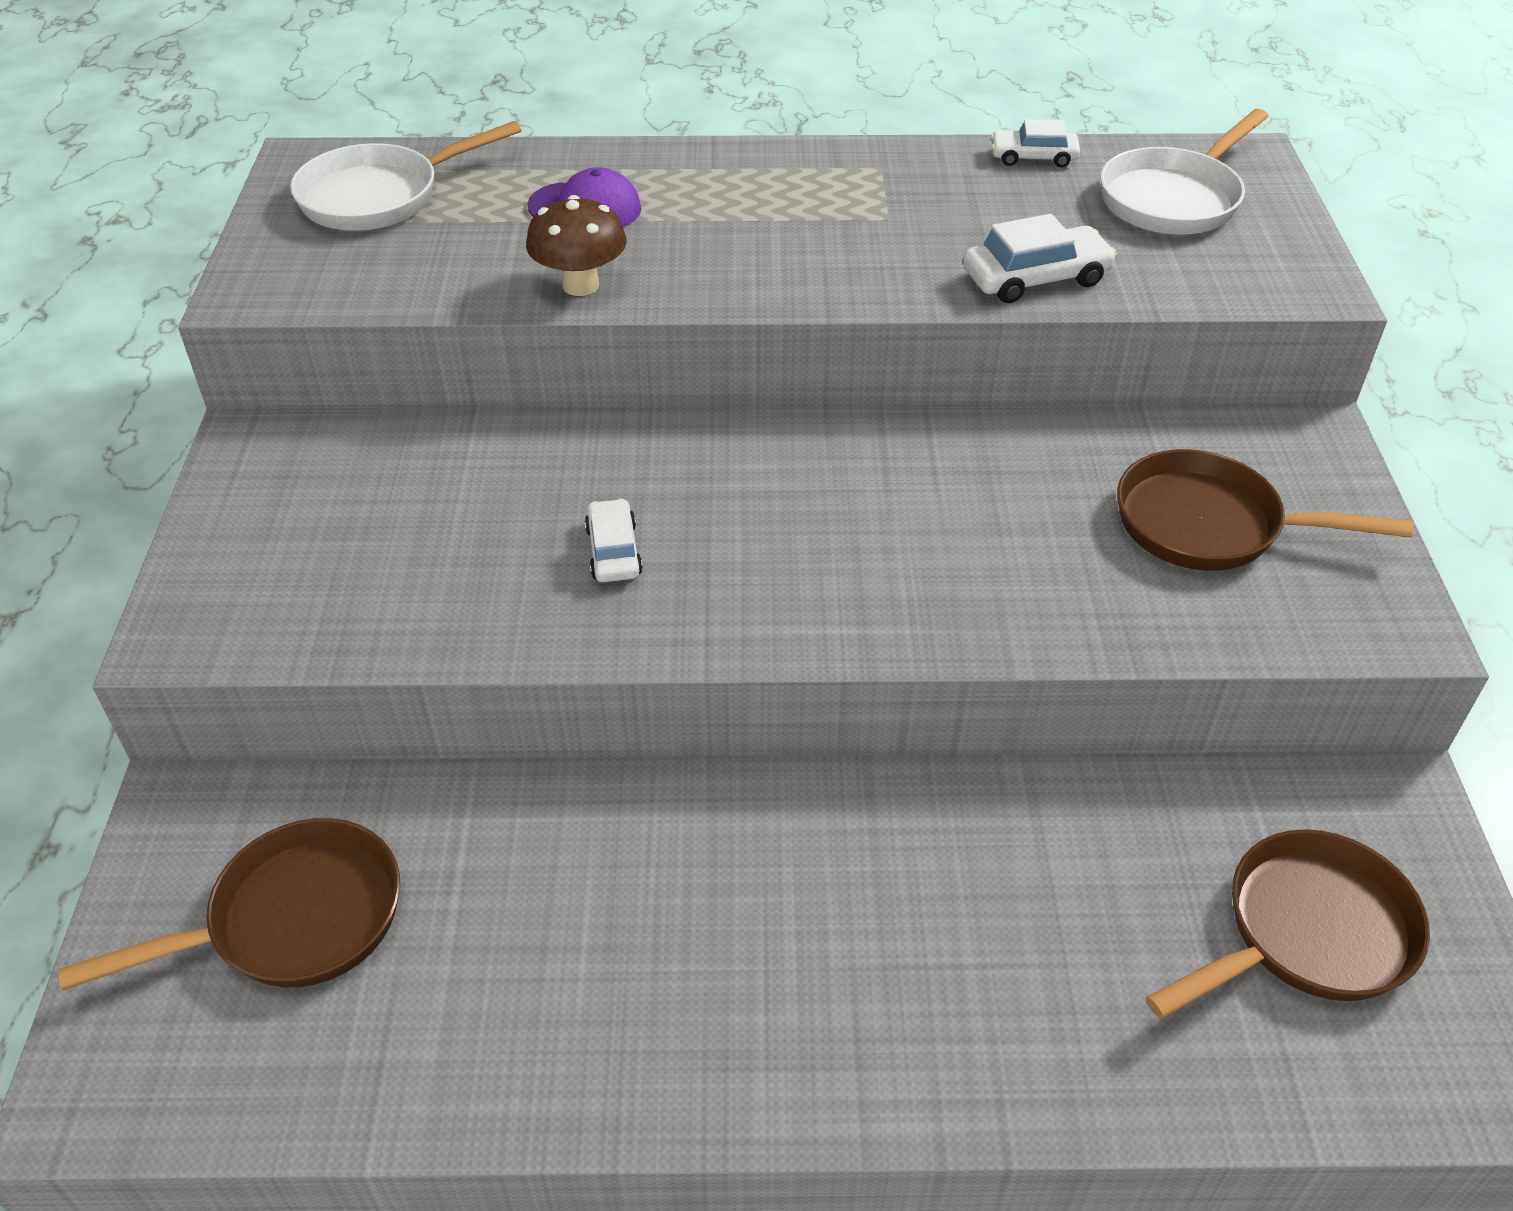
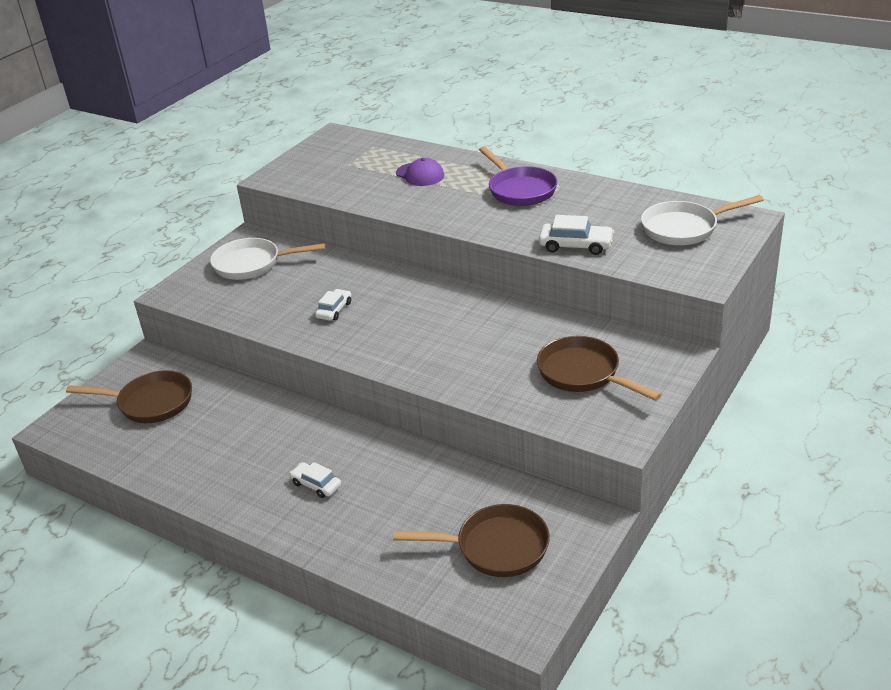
camera: 35 degrees right, 10 degrees down
white pan [290,121,521,231] -> white pan moved to [210,238,325,280]
brown mushroom [526,195,627,296] -> none
white car [990,119,1080,167] -> white car moved to [289,462,341,498]
none -> purple pan [479,146,557,206]

